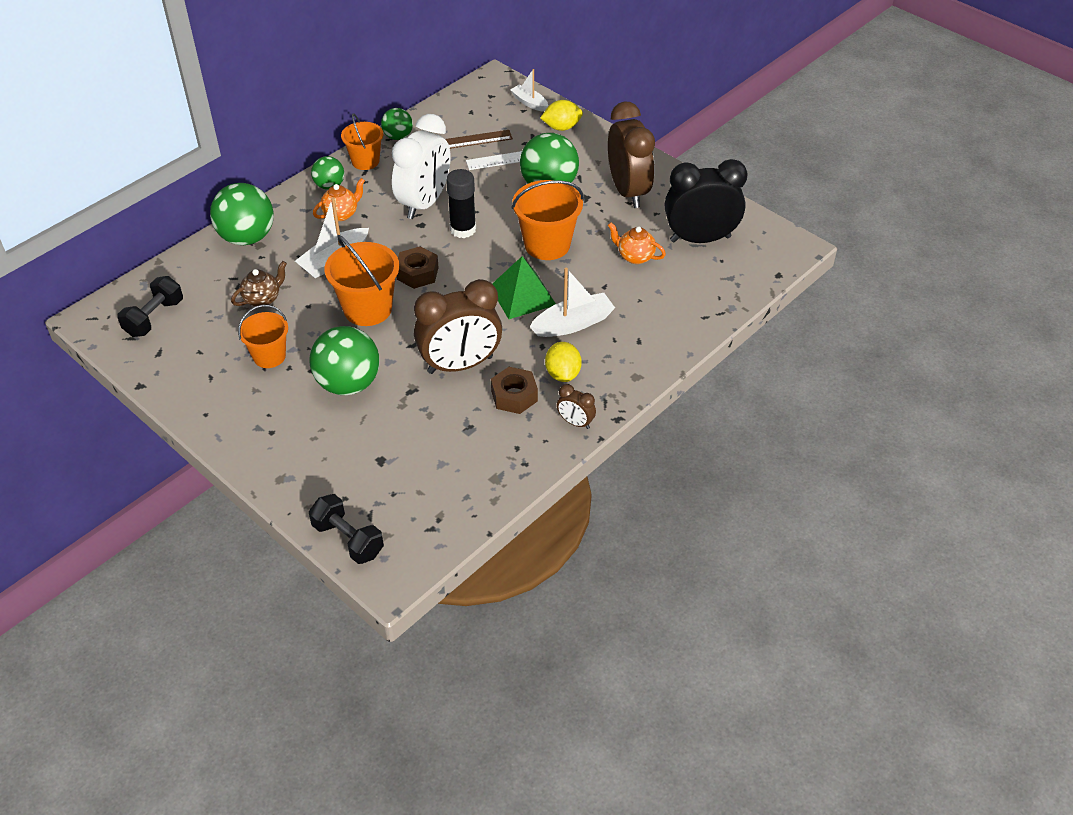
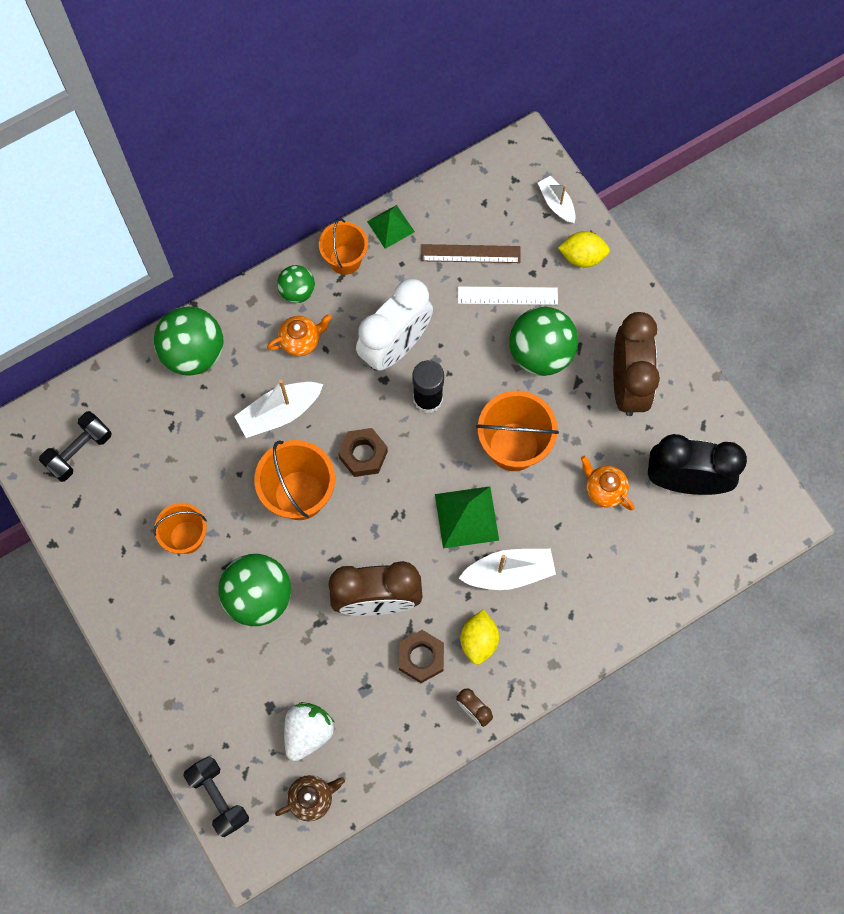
camera: 15 degrees right, 25 degrees up
brown teapot [231,261,287,308] -> brown teapot moved to [275,775,345,821]
green ball [381,108,413,140] -> green pyramid [367,205,415,249]
none -> white strawberry [284,702,334,761]

